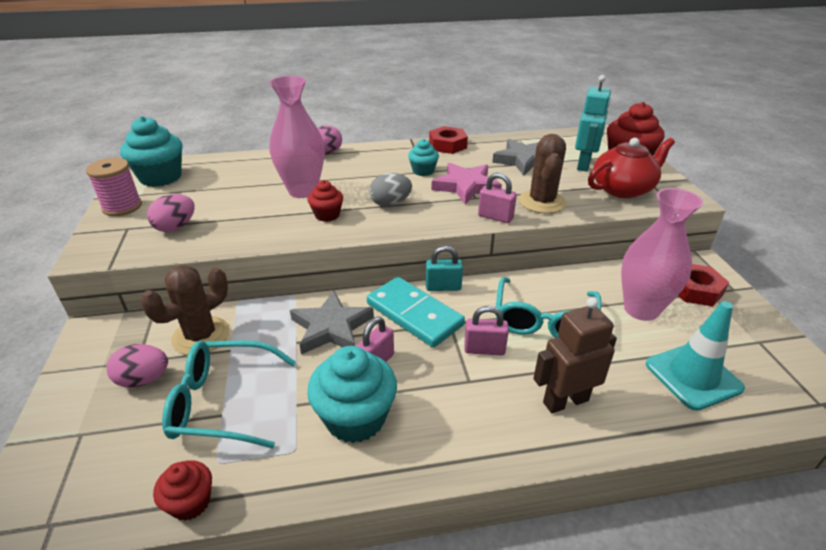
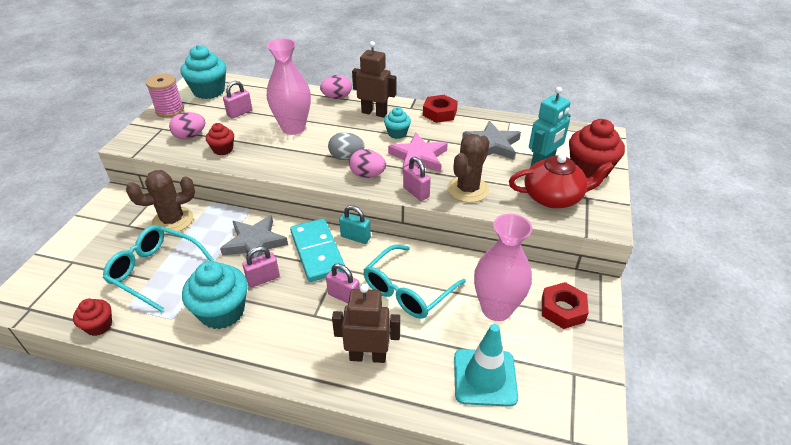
camera: 25 degrees right, 5 degrees up
pink egg [106,344,168,388] -> pink egg moved to [349,149,386,178]
red cupcake [308,180,343,222] -> red cupcake moved to [206,123,234,155]
none -> pink padlock [223,81,252,119]
none -> brown robot [352,41,396,118]

